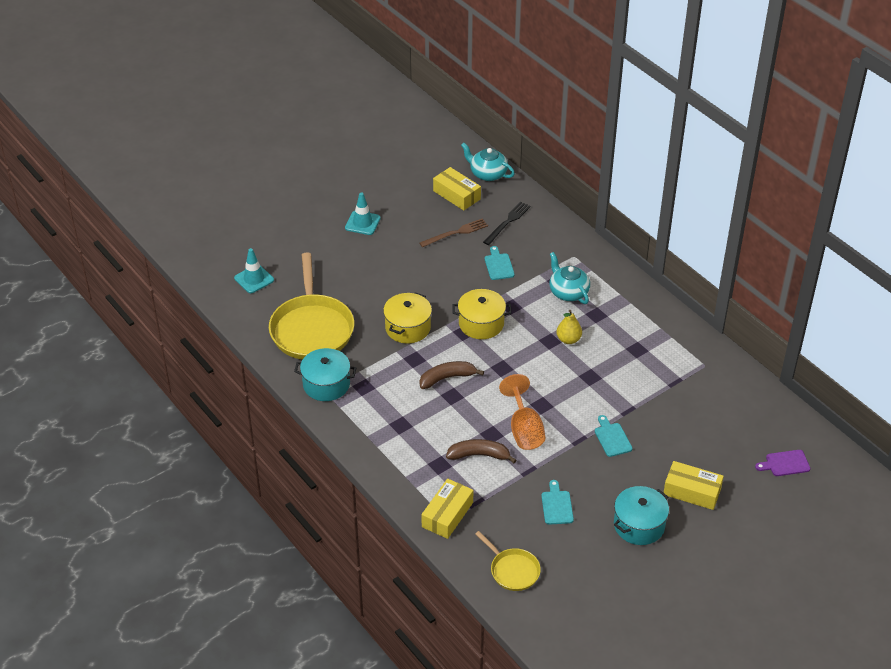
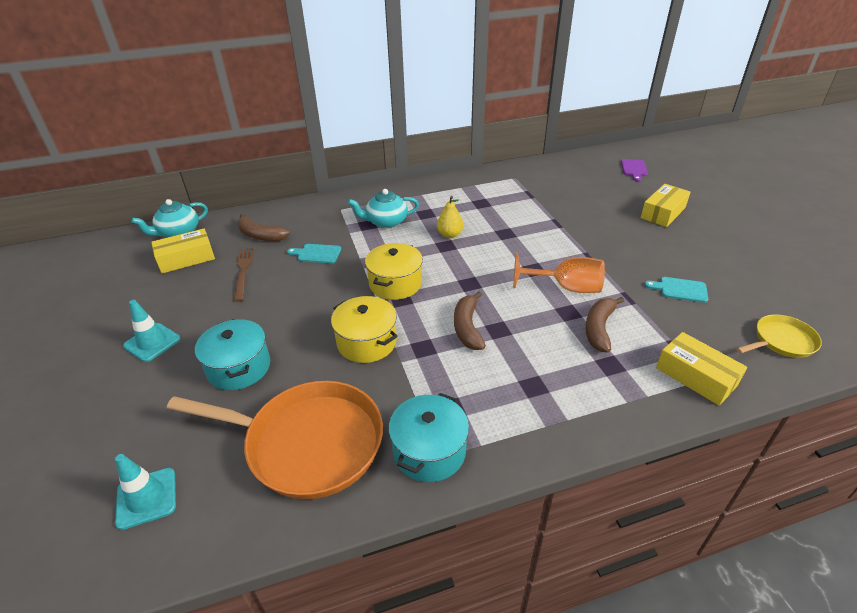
camera: 70 degrees left, 5 degrees down
yellow pan [269,252,354,360] -> orange pan [167,381,383,499]
black fork [483,202,531,245] -> brown banana [237,214,290,241]
turquoise cutting board [595,415,632,457] -> none
turquoise pot [614,486,669,545] -> turquoise pot moved to [195,319,270,390]

